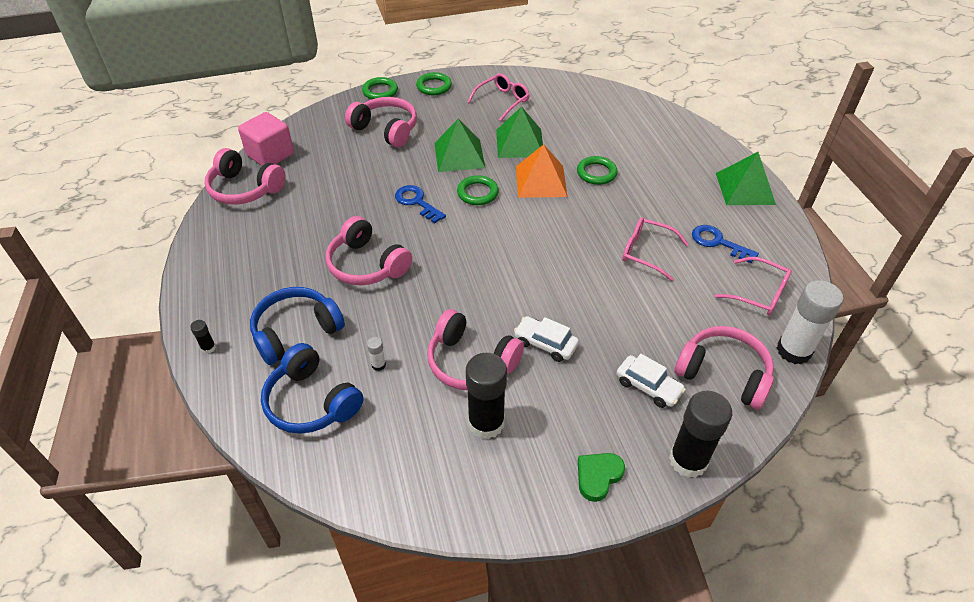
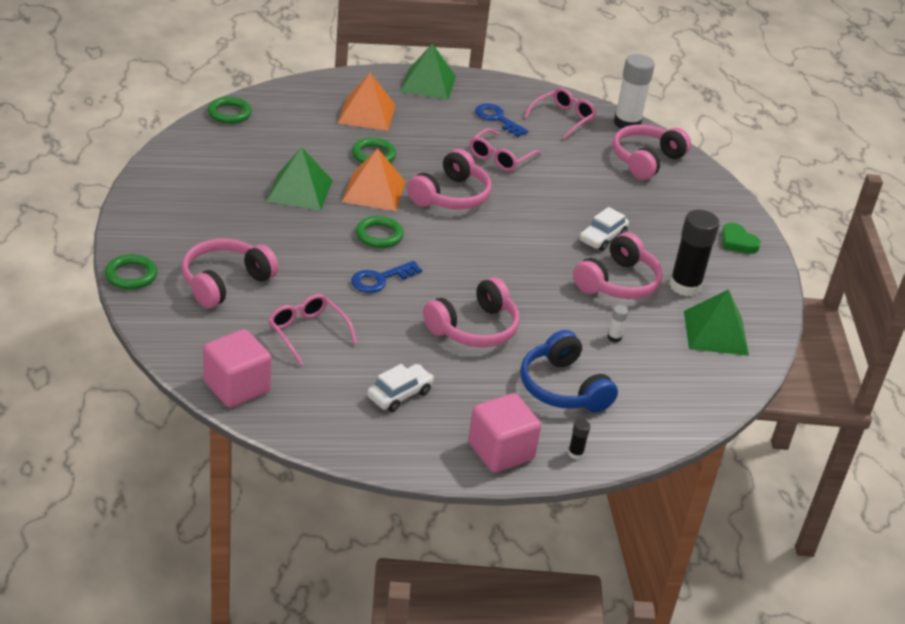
camera: 85 degrees left, 10 degrees down
pink headphones [205,148,285,205] -> pink headphones moved to [407,149,492,209]
blue headphones [261,343,364,434] -> none
green ring [416,72,452,95] -> green ring moved to [208,97,252,124]
green pyramid [434,119,485,172] -> green pyramid moved to [684,289,749,356]
pink glasses [467,73,530,121] -> pink glasses moved to [268,294,357,366]
white car [617,354,686,408] -> white car moved to [367,364,434,412]
black glue stick [669,391,732,478] -> none
blue key [692,225,759,263] -> blue key turned 90 degrees clockwise [475,103,528,137]
none -> orange pyramid [338,73,396,131]
none -> pink cube [468,393,541,473]

